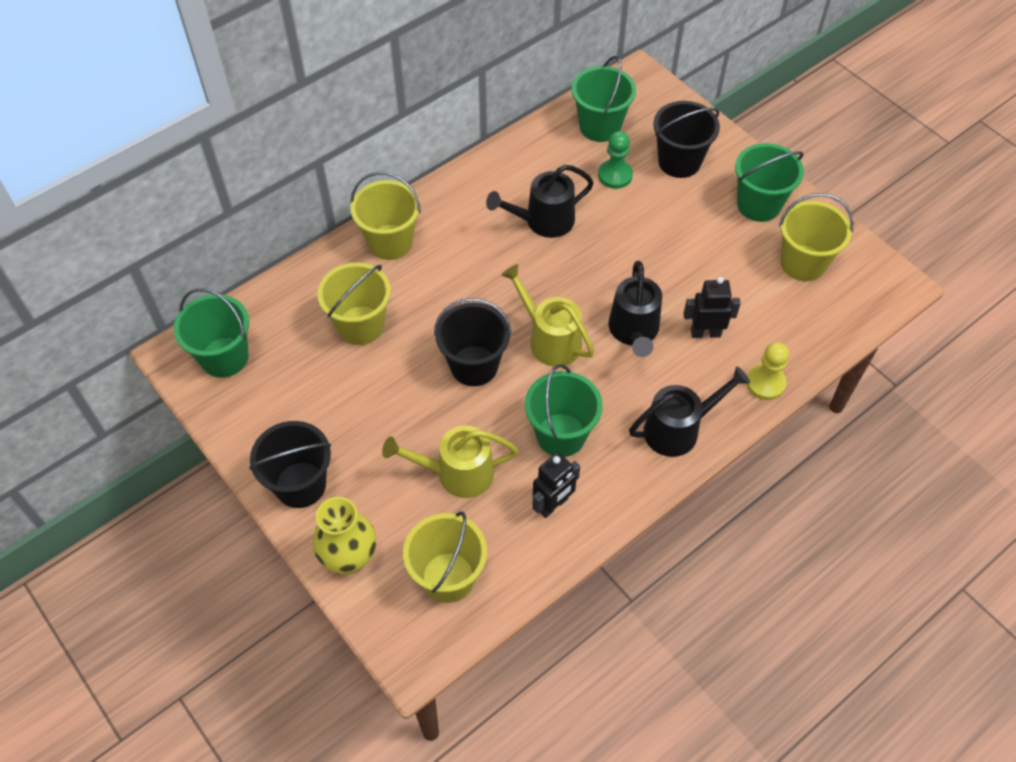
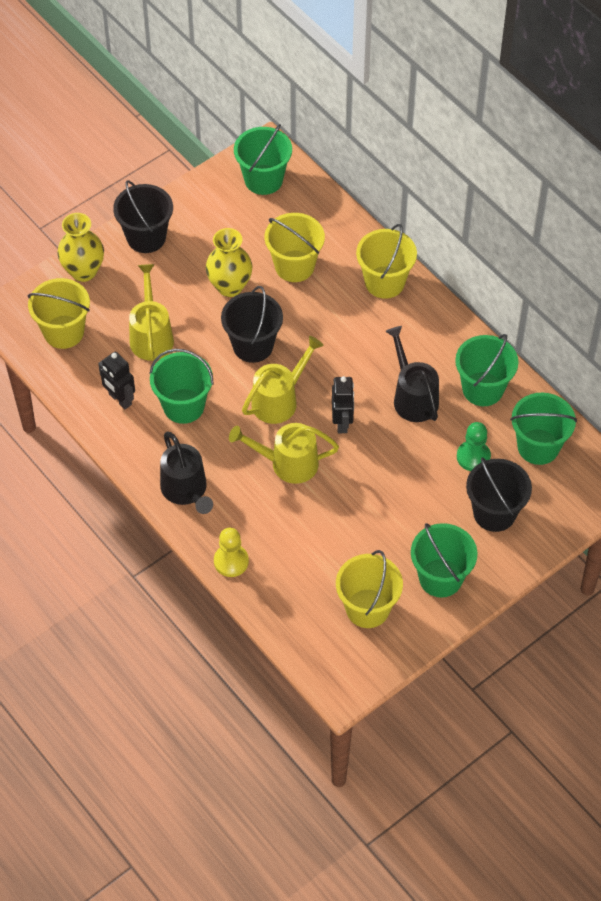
camera: 90 degrees right, 0 degrees up
black watering can [608,261,662,357] -> yellow watering can [229,423,339,484]
black robot [683,277,741,338] -> black robot moved to [332,376,354,433]
none -> yellow vase [206,228,252,297]
none -> green bucket [455,334,518,406]

